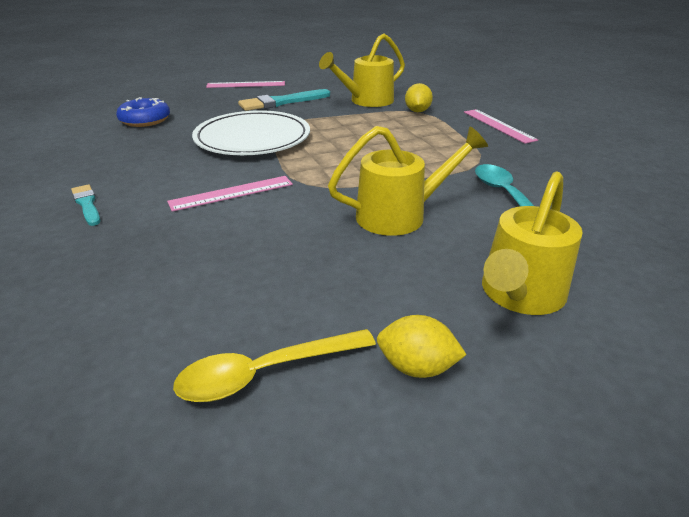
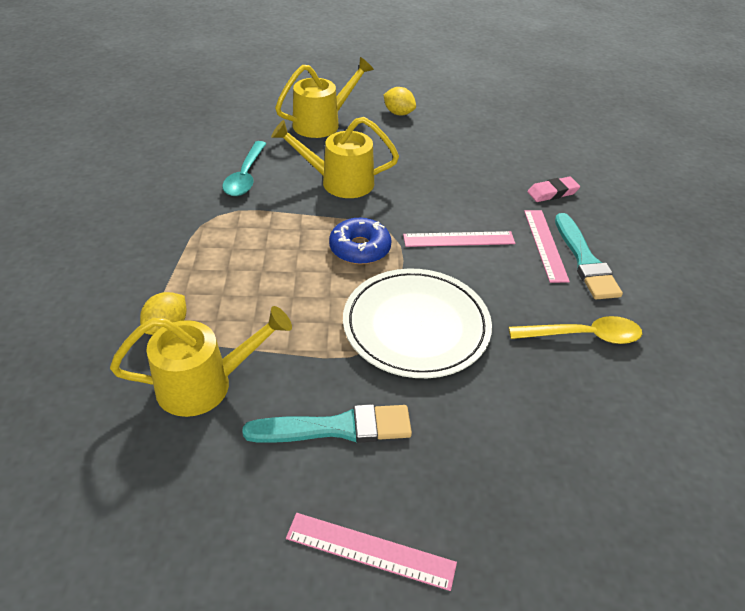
camera: 160 degrees left, 10 degrees up
turquoise brush [71,184,100,226] -> turquoise brush [555,213,623,299], size x1.72
blue donut [116,97,170,127] -> blue donut moved to [329,218,392,265]
yellow spoon [173,329,376,402] -> yellow spoon moved to [509,316,642,344]
pink ruler [464,109,538,144] -> pink ruler moved to [524,210,570,283]
none -> pink eraser [527,176,580,202]

